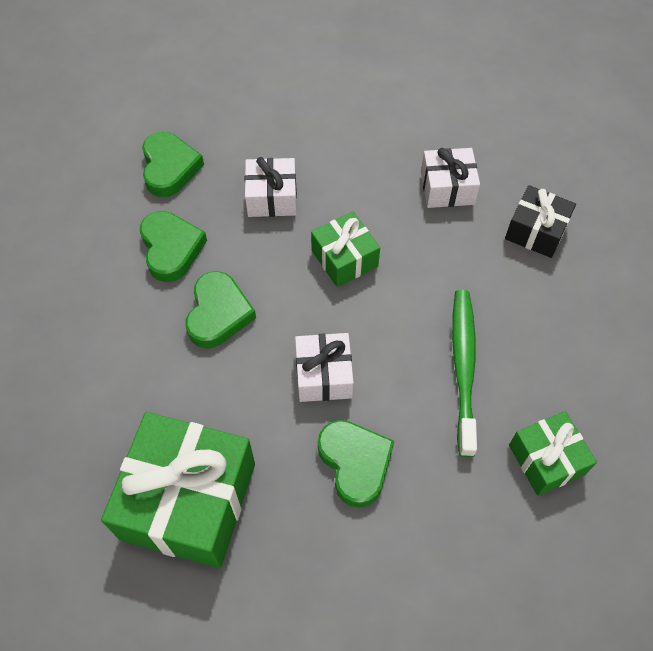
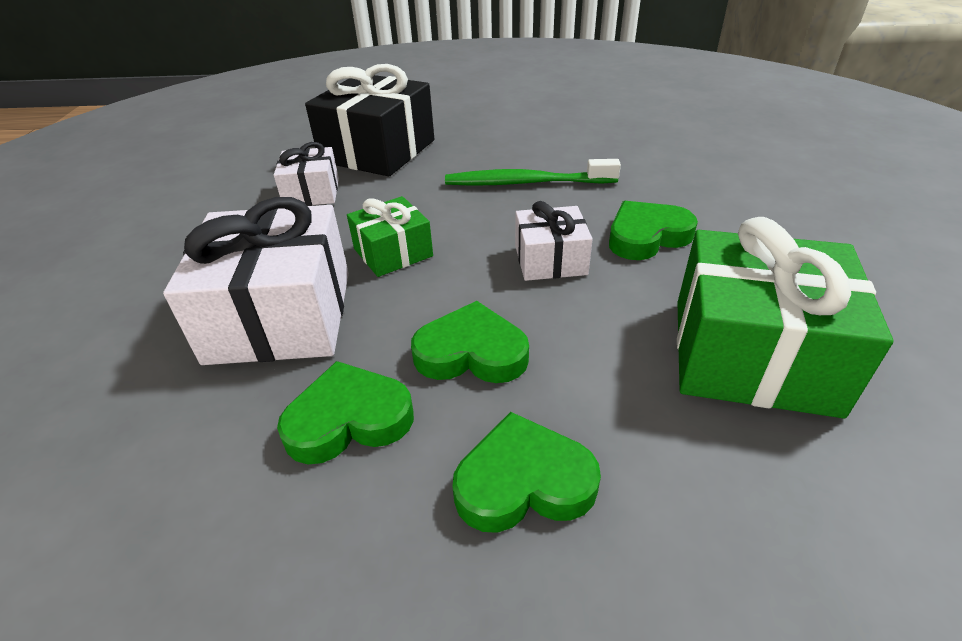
camera: 90 degrees left, 20 degrees down
green heart [142,132,204,197] -> green heart moved to [452,412,601,533]
white gift [245,157,297,217] -> white gift [163,197,349,365], size x1.86
black gift [505,185,576,258] -> black gift [305,64,434,176], size x1.86
green gift [509,411,597,496] -> none

